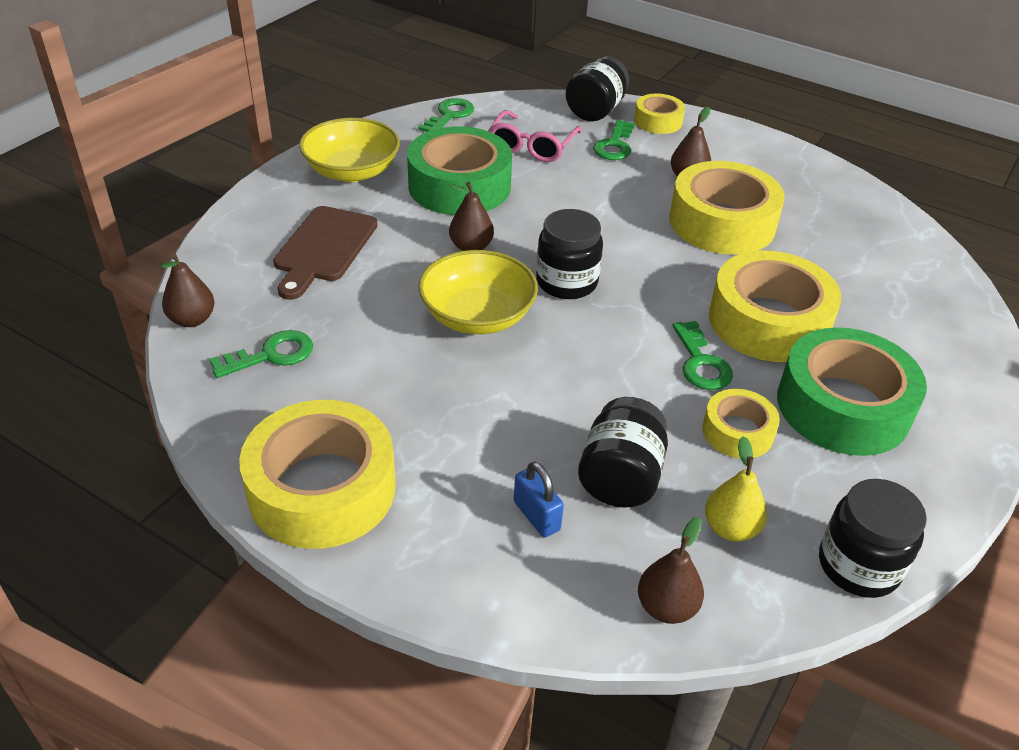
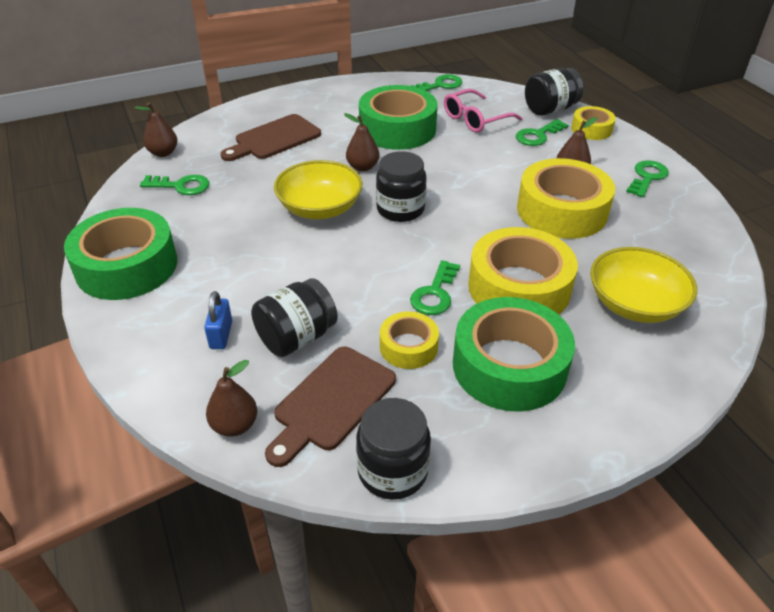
camera: 35 degrees right, 0 degrees up
yellow tape [239,400,396,549] -> green tape [64,208,177,300]
yellow bowl [299,118,400,182] -> yellow bowl moved to [590,247,697,323]
yellow pear [705,436,767,542] -> brown cutting board [265,347,396,467]
none -> green key [626,160,669,197]

